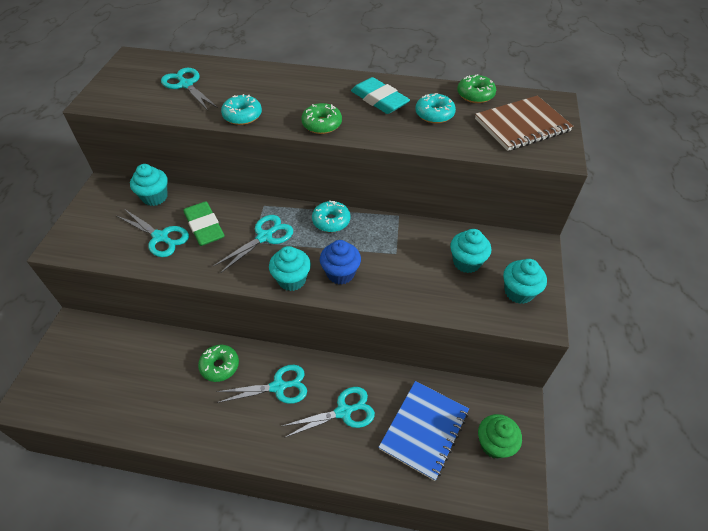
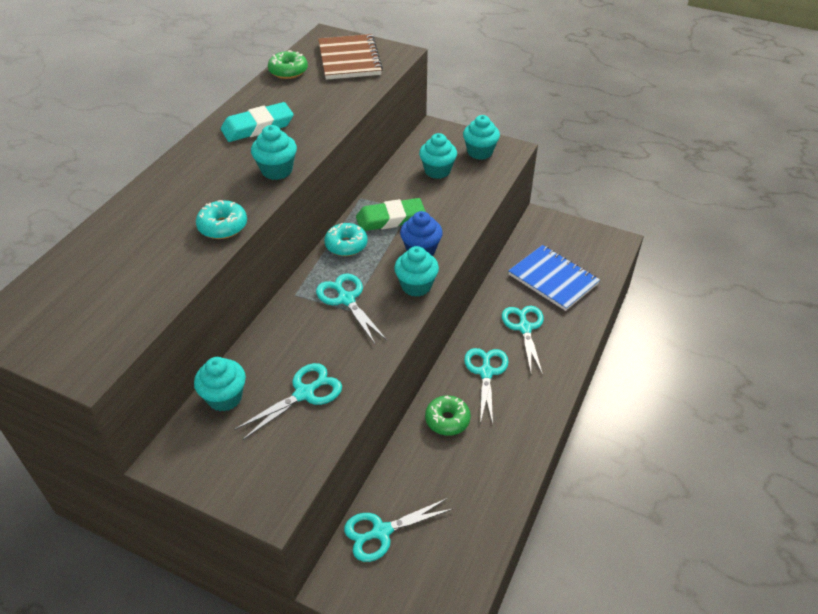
camera: 75 degrees left, 5 degrees down
turquoise scissors [161,68,218,111] -> turquoise scissors moved to [344,498,454,562]
green eraser [184,201,224,246] -> green eraser moved to [356,198,426,231]
green donut [301,103,342,134] -> turquoise cupcake [251,125,297,180]
turquoise donut [415,93,456,124] -> none
green cupcake [478,414,522,459] -> none

